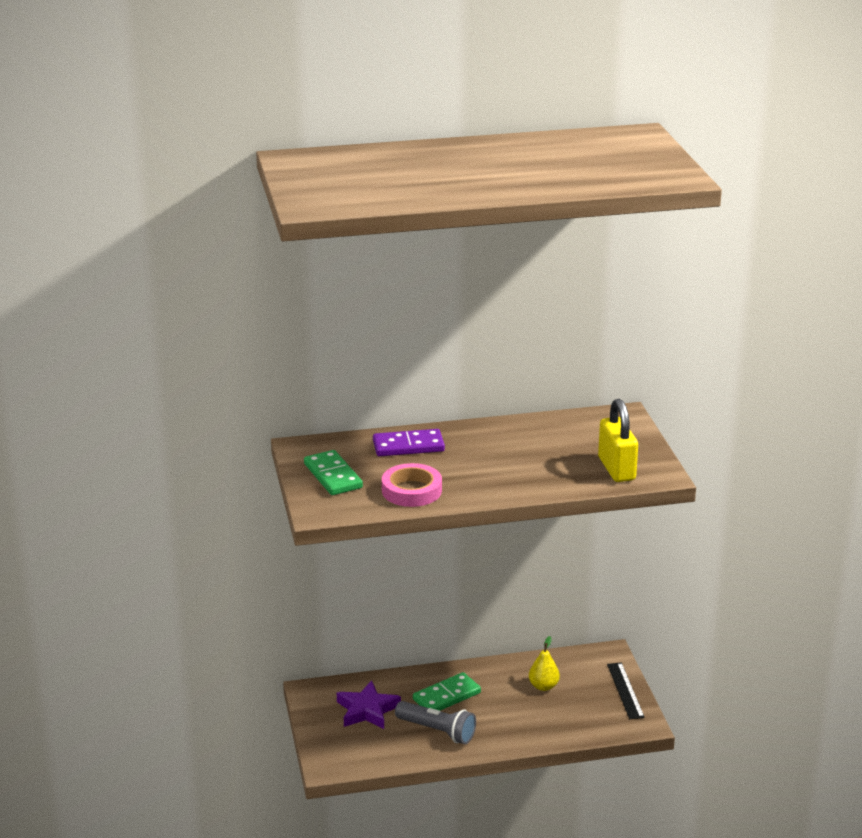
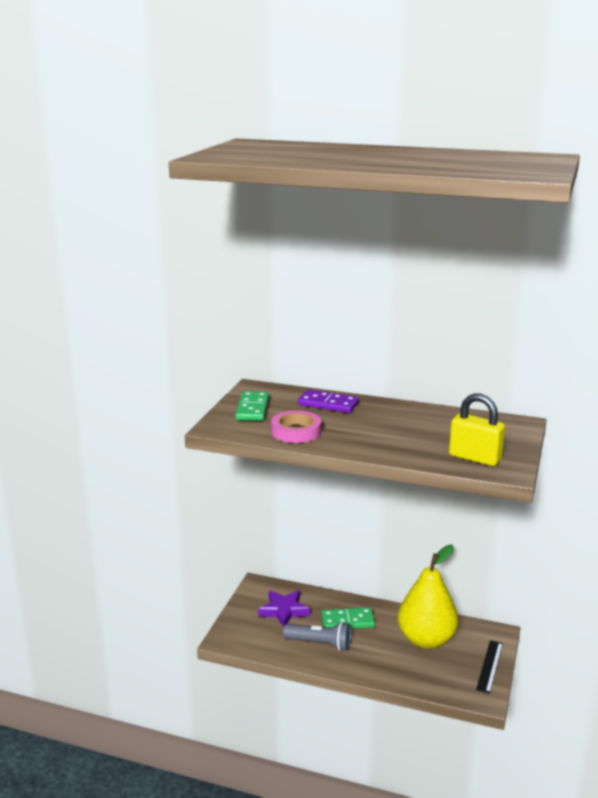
camera: 30 degrees right, 5 degrees down
grey flashlight [395,701,476,744] -> grey flashlight turned 45 degrees counterclockwise [283,622,351,651]
yellow pear [529,636,560,691] -> yellow pear [397,545,458,649], size x2.30
yellow padlock [598,399,638,482] -> yellow padlock turned 75 degrees counterclockwise [449,393,505,466]

